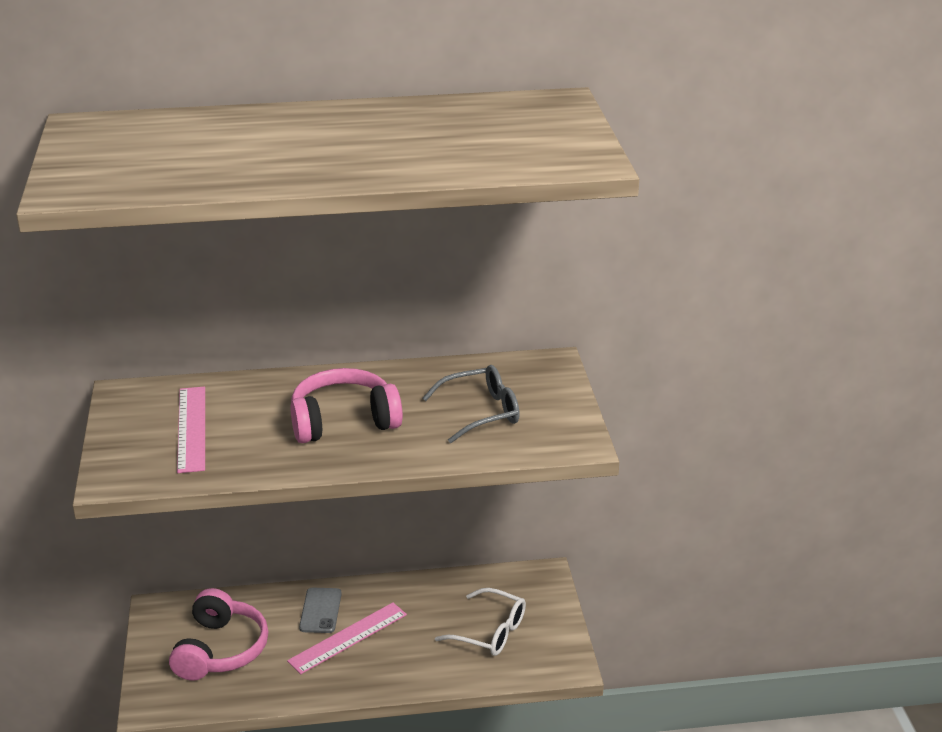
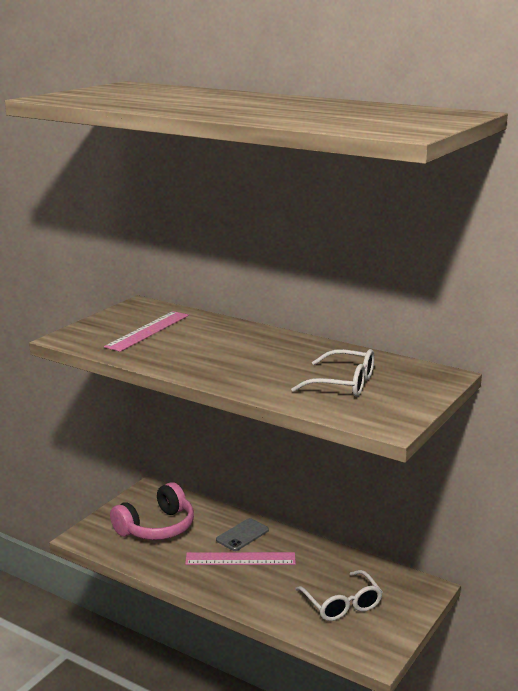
camera: 40 degrees right, 10 degrees down
pink headphones [290,368,403,443] -> none
grey glasses [423,365,520,443] -> white glasses [291,349,374,397]

